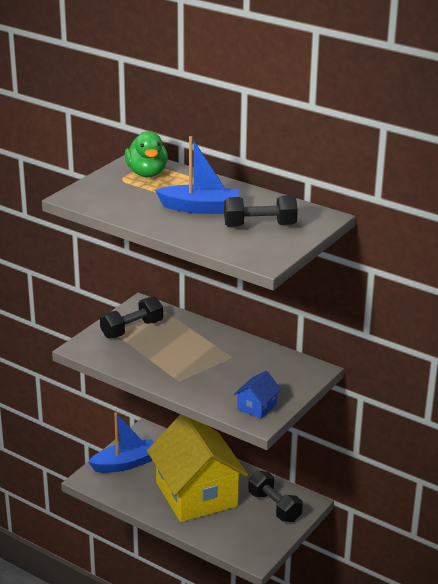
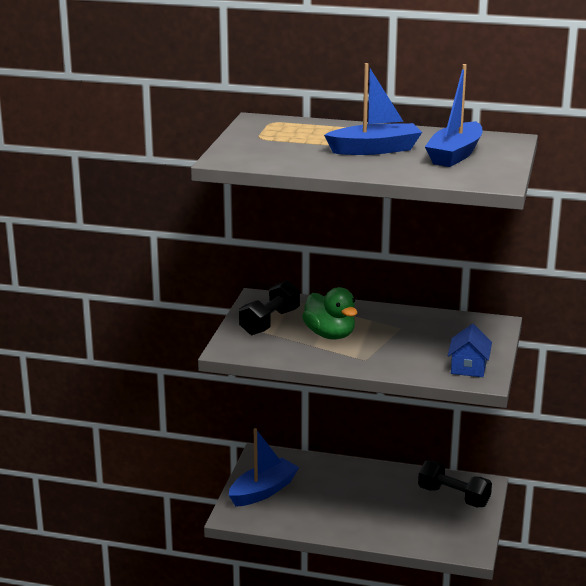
camera: 20 degrees left, 5 degrees down
green duck [125,131,168,177] -> green duck moved to [302,287,357,339]
yellow house [147,414,248,522] -> none
black dumbbell [224,195,298,227] -> blue boat [425,64,482,167]

